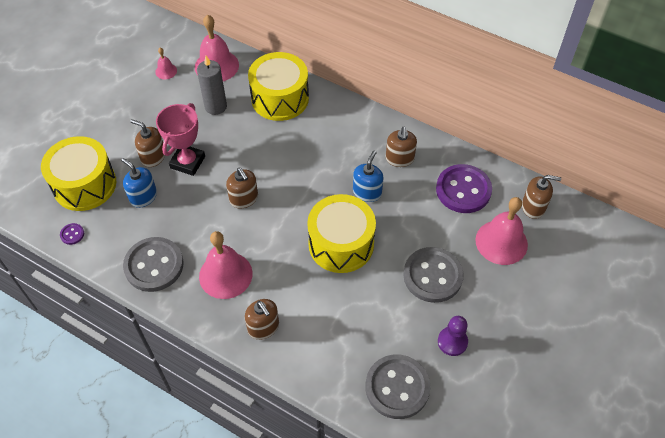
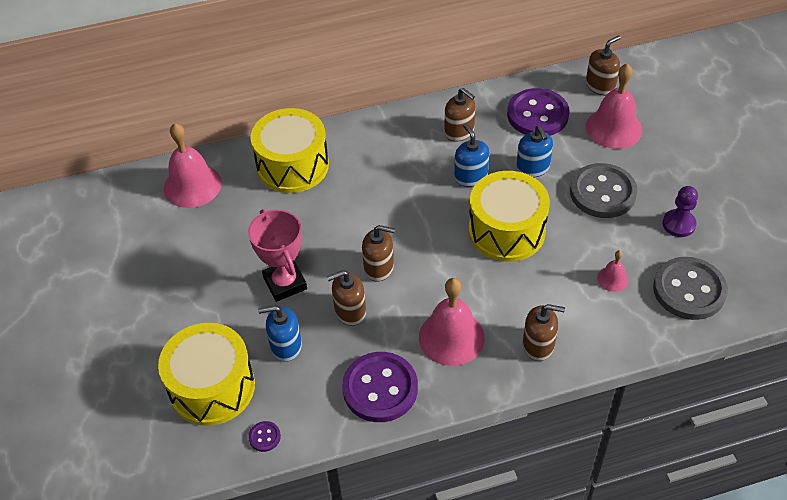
camera: 45 degrees left, 5 degrees down
grey button [123,237,184,292] -> purple button [342,352,418,422]
brown soap dispenser [131,119,165,167] -> brown soap dispenser moved to [327,270,366,326]
pink bell [155,48,177,79] -> pink bell moved to [597,250,628,292]
grey candle [197,56,227,115] -> none
none -> blue soap dispenser [516,125,553,177]

